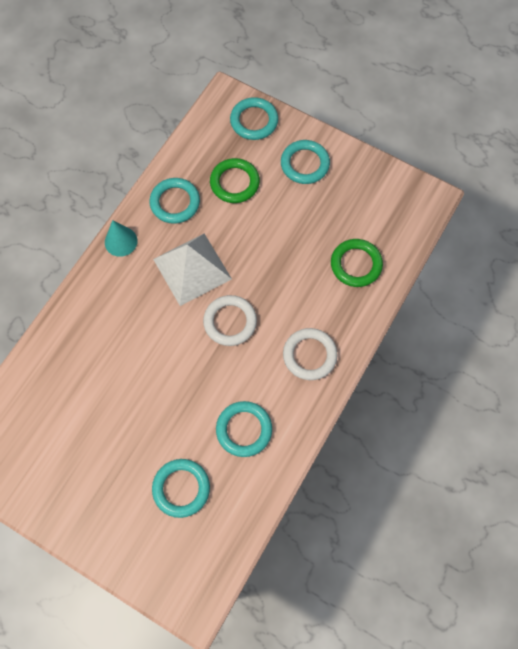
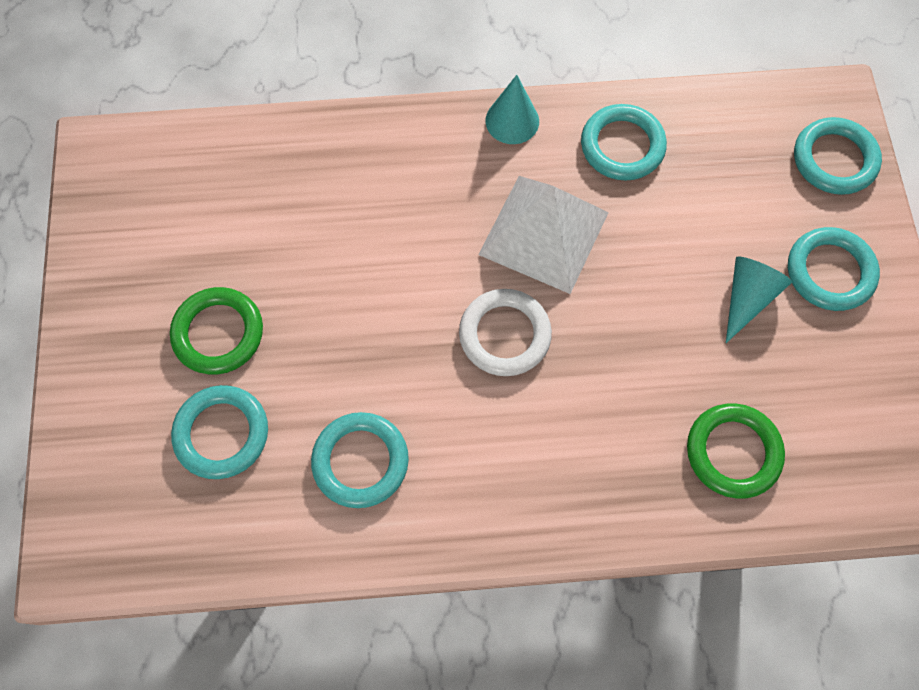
camera: 55 degrees right, 0 degrees up
green ring [210,158,260,203] -> green ring moved to [170,287,263,375]
white ring [283,328,337,380] -> none
none -> turquoise cone [726,257,792,343]

